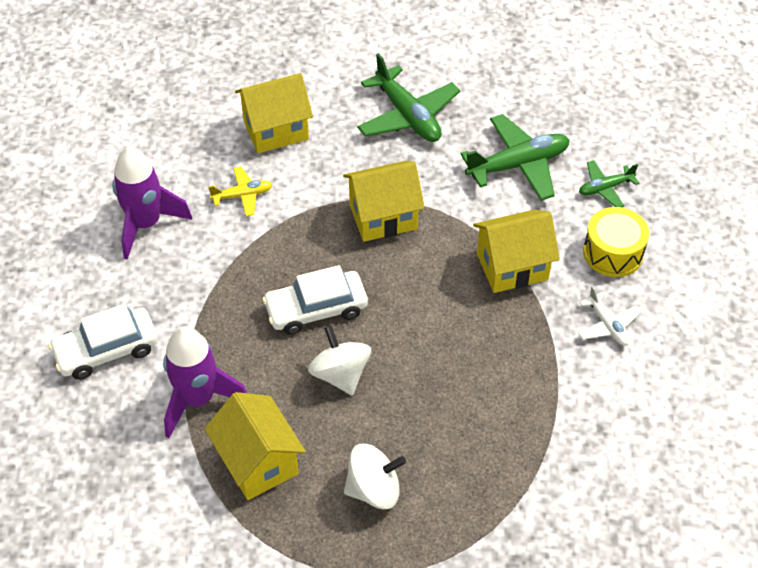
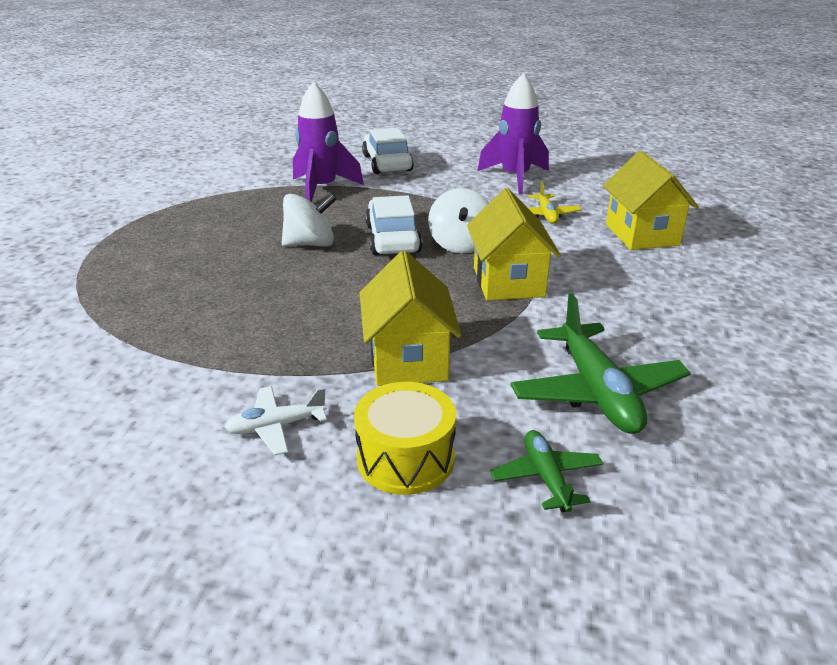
camera: 100 degrees right, 20 degrees down
yellow house [204,392,306,500] -> none
white spinning top [344,444,406,509] -> white spinning top moved to [428,188,489,253]
green plane [357,53,460,142] -> none

